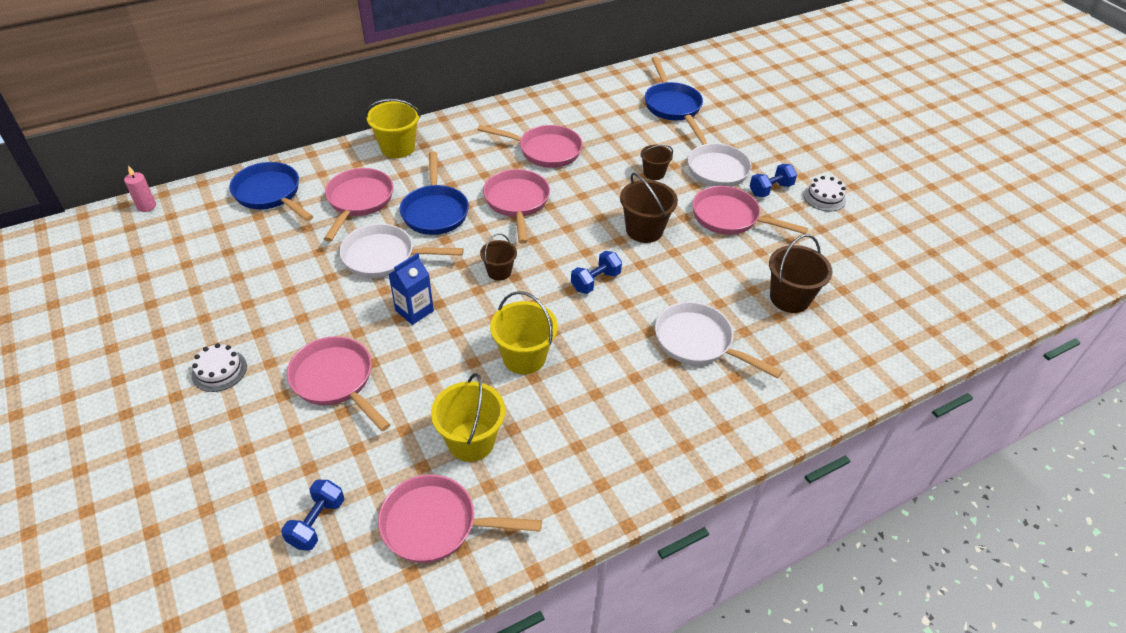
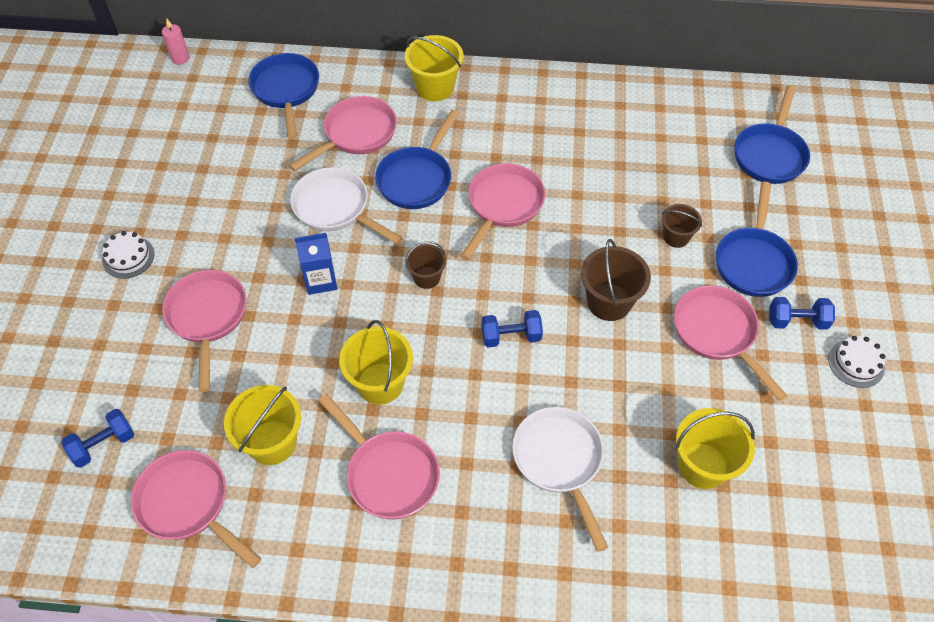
camera: 35 degrees right, 10 degrees up
pink pan [477,125,583,168] -> pink pan moved to [318,394,440,519]
white pan [684,115,752,187] -> blue pan [716,182,798,297]
brown bucket [769,234,832,313] -> yellow bucket [675,408,755,489]

